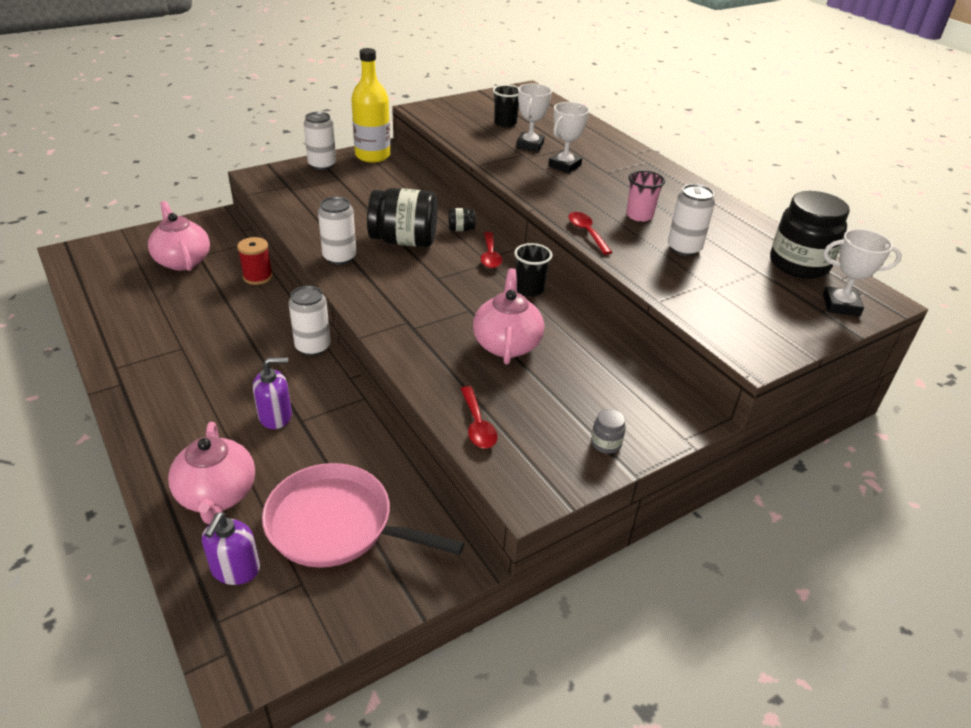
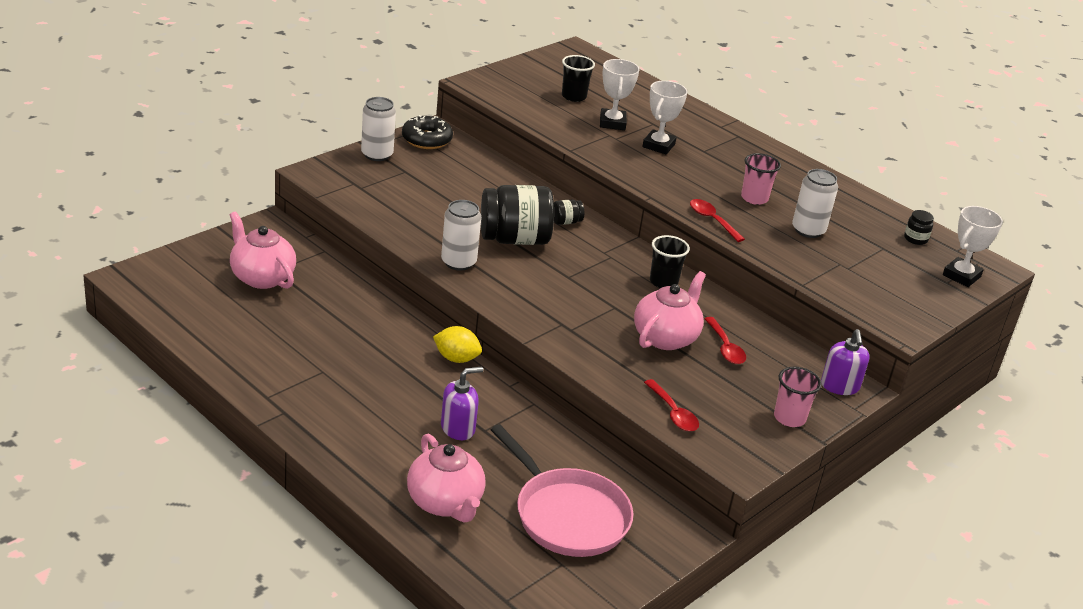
camera: 15 degrees left, 5 degrees down
purple soap dispenser [202,512,260,585] -> purple soap dispenser moved to [821,329,869,395]
red spool [237,237,273,285] -> none
pink pan [262,463,464,568] -> pink pan turned 135 degrees counterclockwise [491,424,633,557]
white can [288,286,331,356] -> yellow lemon [433,326,482,363]
yellow bottle [351,48,390,163] -> black donut [402,115,453,149]
pink teapot [473,268,544,365] -> pink teapot turned 45 degrees clockwise [634,271,706,350]
red spoon [481,232,502,268] -> red spoon moved to [705,317,746,364]
grey jar [591,409,626,454] -> pink cup [774,367,822,427]
black jar [770,191,850,279] -> black jar [904,210,934,245], size x0.42
white trophy [823,229,902,316] -> white trophy turned 45 degrees counterclockwise [943,206,1003,287]

